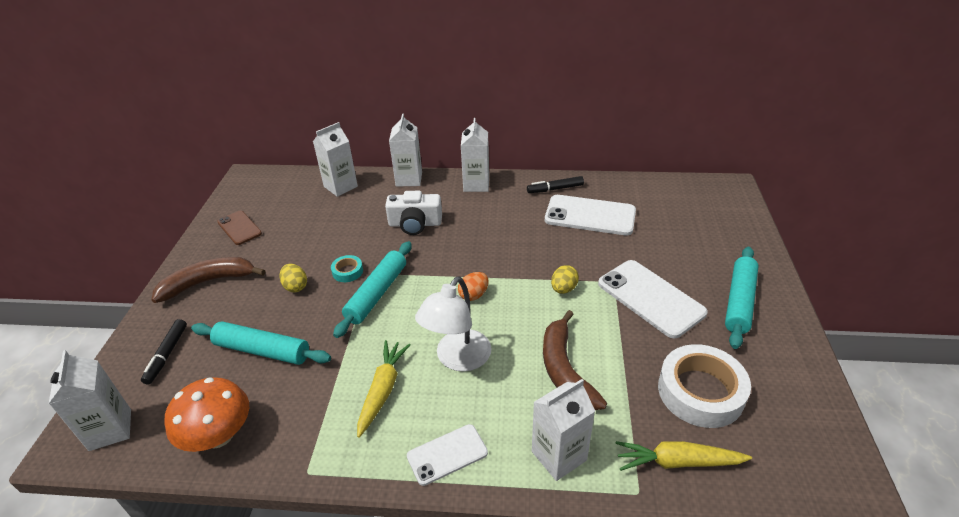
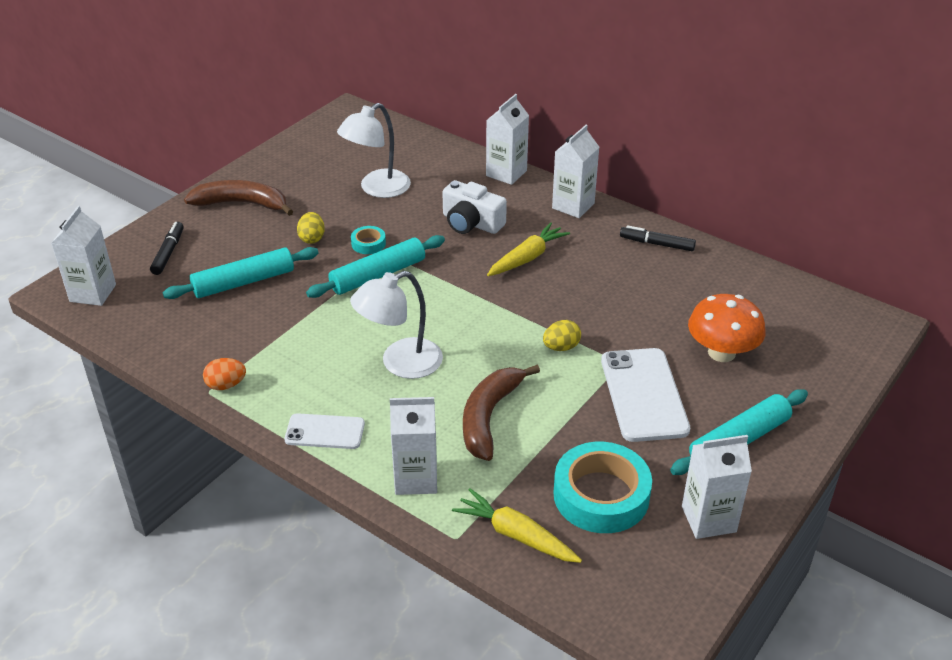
camera: 30 degrees right, 0 degrees up
black marker [141,319,187,385] -> black marker turned 150 degrees clockwise [150,222,184,275]
orange mushroom [164,377,249,452] -> orange mushroom moved to [688,294,766,362]
turquoise rolling pin [191,321,331,365] -> turquoise rolling pin turned 75 degrees counterclockwise [163,247,319,299]
brown phone [217,211,262,245] -> none
white carton [313,122,358,197] -> white carton moved to [682,435,752,539]
yellow carrot [357,340,411,438] -> yellow carrot moved to [487,223,570,276]
orange egg [458,272,489,301] -> orange egg moved to [203,358,246,390]
white phone [545,195,636,235] -> none
white tape [658,344,751,428] -> turquoise tape [554,442,652,533]
none -> white lamp [337,103,411,198]

